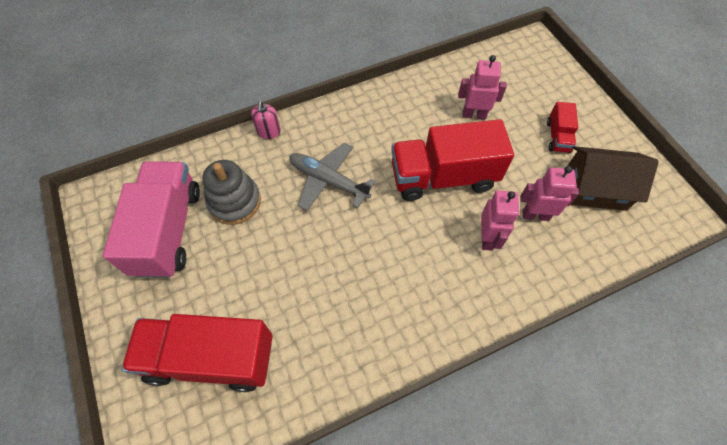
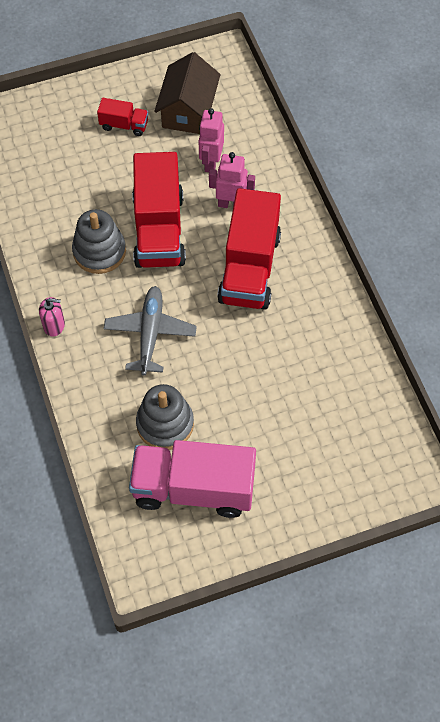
camera: 85 degrees left, 0 degrees up
red truck [122,314,273,392] -> red truck moved to [217,188,281,310]
pink soap dispenser [251,101,281,139] -> pink soap dispenser moved to [39,297,65,337]
grey plane [289,142,376,211] -> grey plane turned 150 degrees clockwise [104,286,197,376]
pink robot [458,55,507,119] -> none
none -> grey stacking toy [72,209,126,274]

